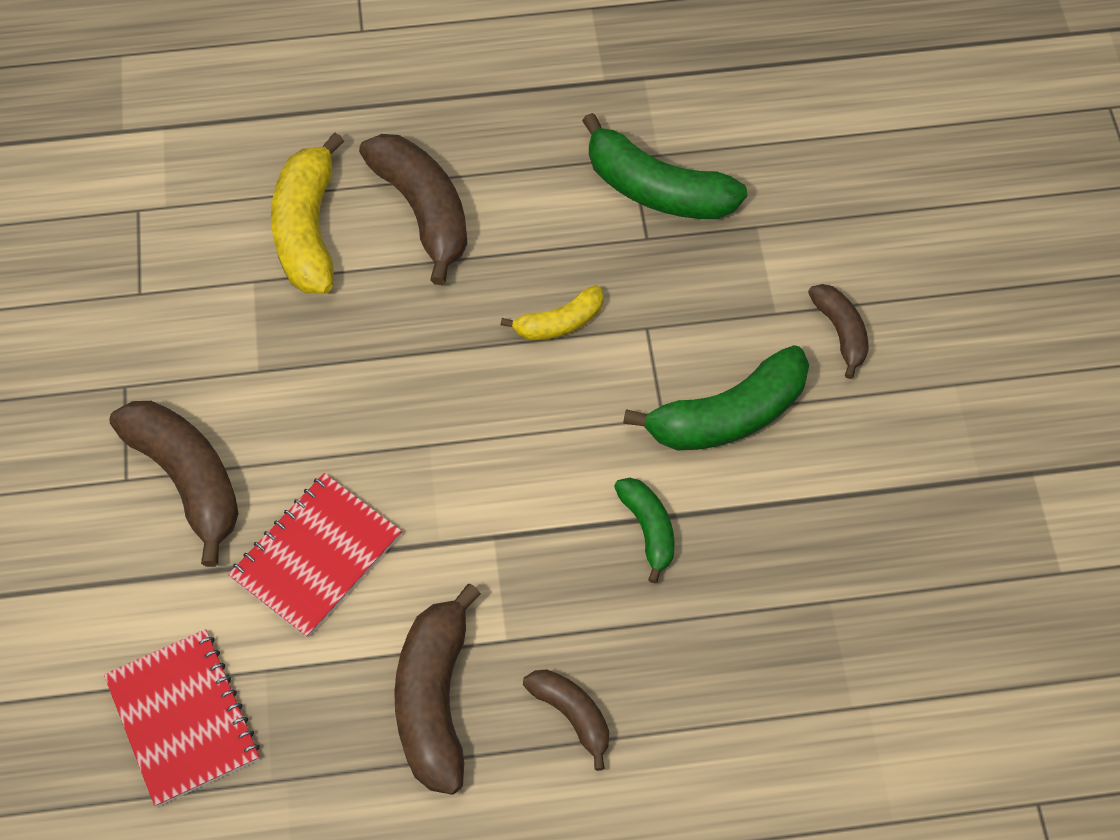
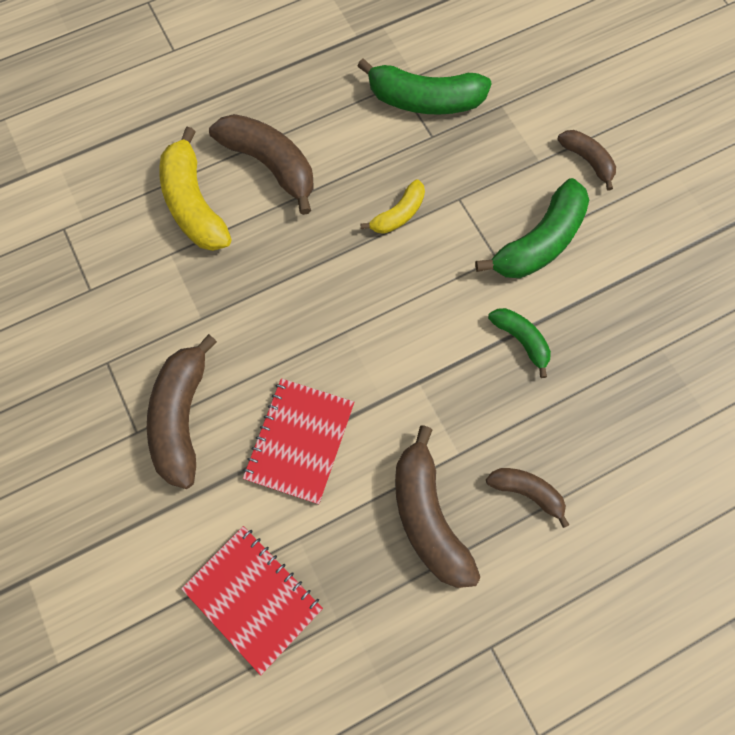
camera: 20 degrees left, 10 degrees up
brown banana [109,401,239,567] -> brown banana turned 120 degrees counterclockwise [147,334,217,489]

